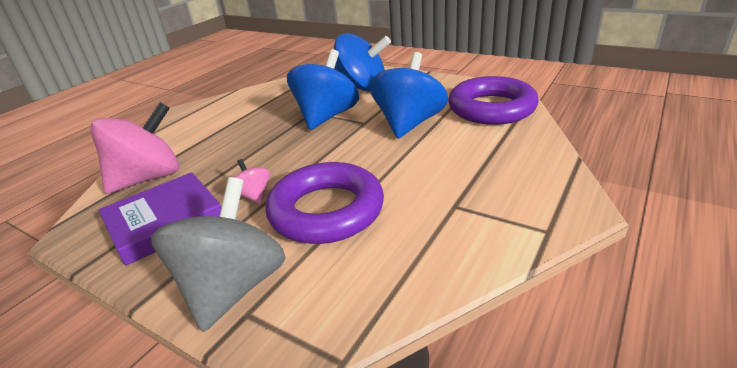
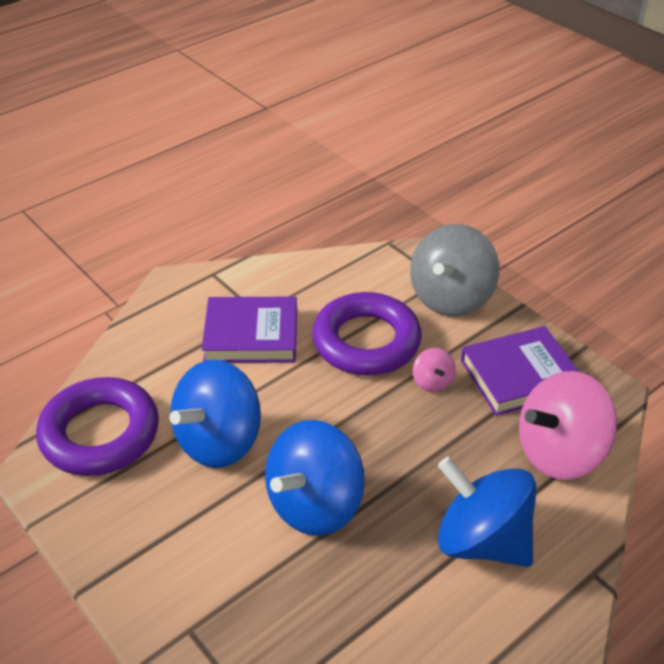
camera: 165 degrees left, 10 degrees up
blue spinning top [334,33,391,92] -> blue spinning top moved to [437,457,537,567]
none -> purple book [202,297,297,363]

